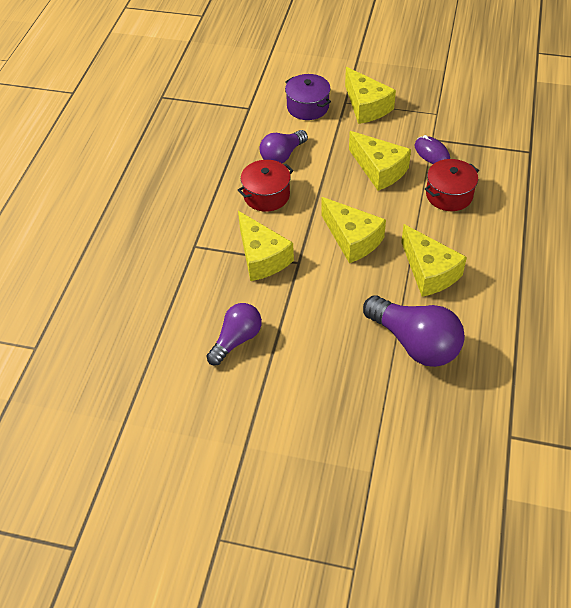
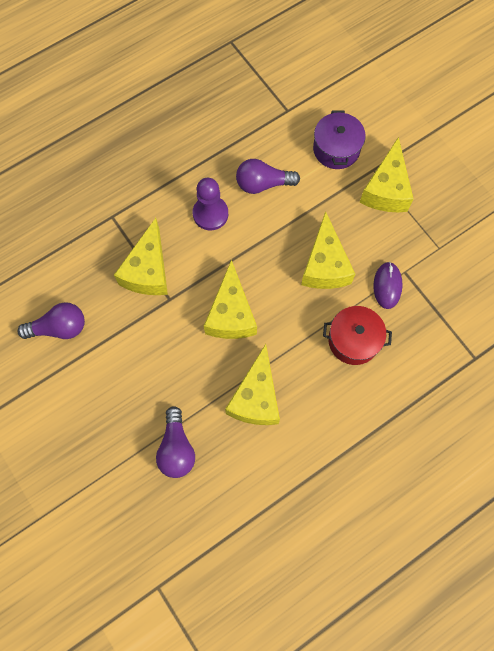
camera: 40 degrees right, 20 degrees up
red pot [238,160,294,212] -> purple pawn [193,178,228,230]
purple light bulb [363,295,465,367] -> purple light bulb [156,406,195,478], size x0.64

